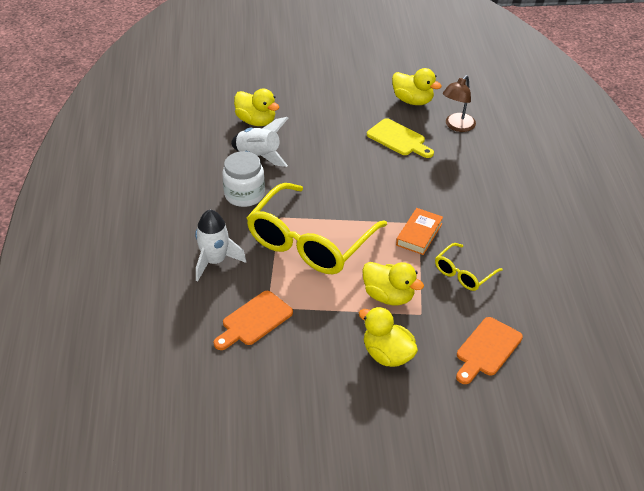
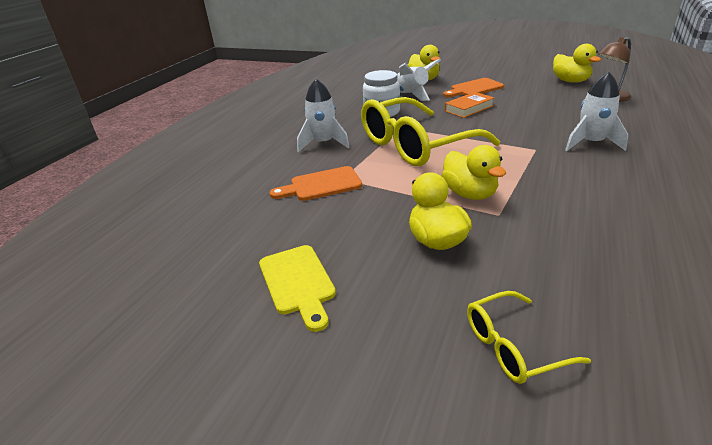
camera: 30 degrees right, 10 degrees down
yellow cutting board [367,118,434,158] -> yellow cutting board moved to [259,245,336,332]
orange book [396,208,443,255] -> orange book moved to [445,92,494,118]
yellow glasses [435,243,503,291] -> yellow glasses moved to [467,291,591,384]
orange cutting board [456,317,523,384] -> orange cutting board moved to [443,78,504,97]
none -> white rocket [565,72,628,151]

